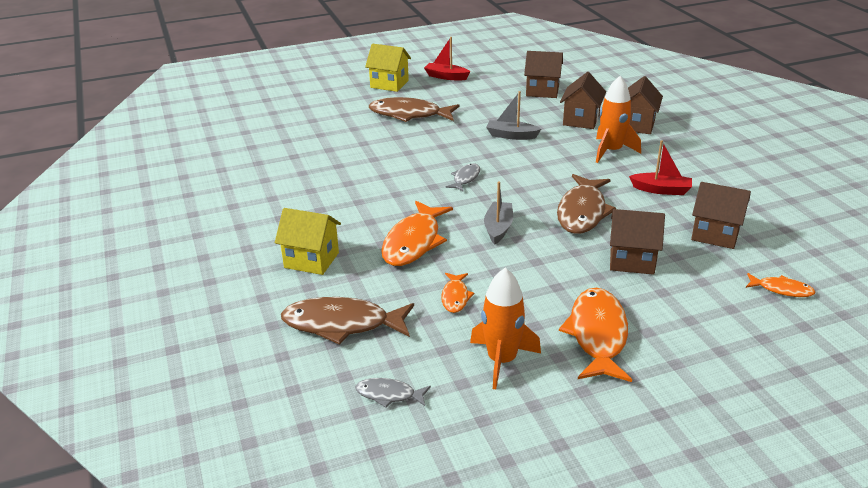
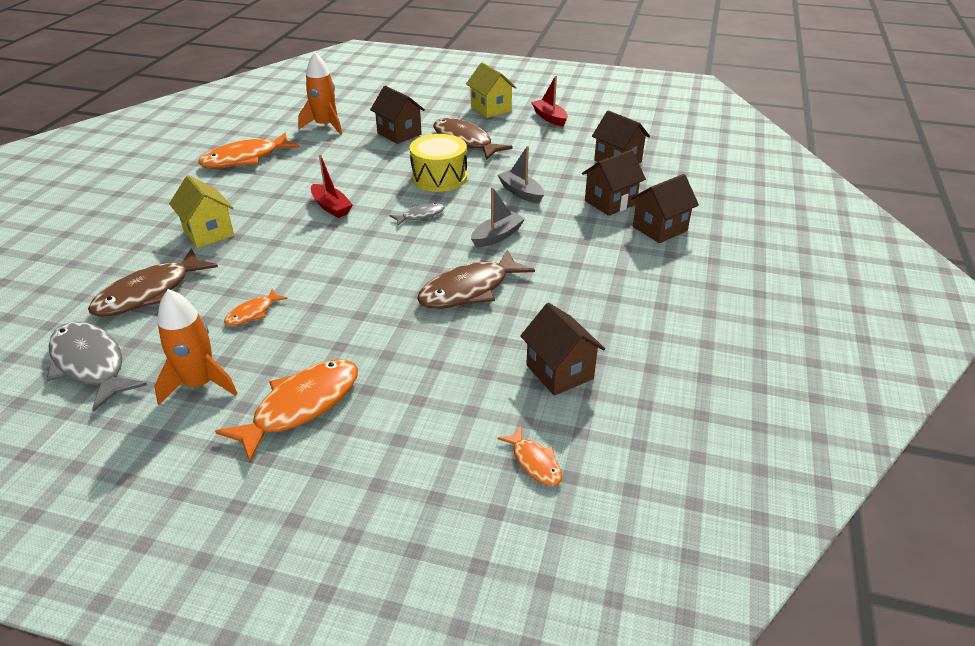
camera: 35 degrees right, 5 degrees up
brown fish [281,297,414,345] -> brown fish turned 90 degrees counterclockwise [88,248,218,317]
grey fish [355,378,431,408] -> grey fish [47,322,147,412], size x1.96
orange fish [381,201,453,266] -> orange fish moved to [198,133,300,168]
grey boat [484,181,513,245] -> grey boat moved to [471,187,525,248]
orange rocket [596,76,641,163] -> orange rocket moved to [298,52,342,135]
brown house [610,209,665,275] -> brown house moved to [370,86,425,144]
red boat [629,140,692,195] -> red boat moved to [311,154,353,218]
none -> yellow drum [410,134,467,192]

